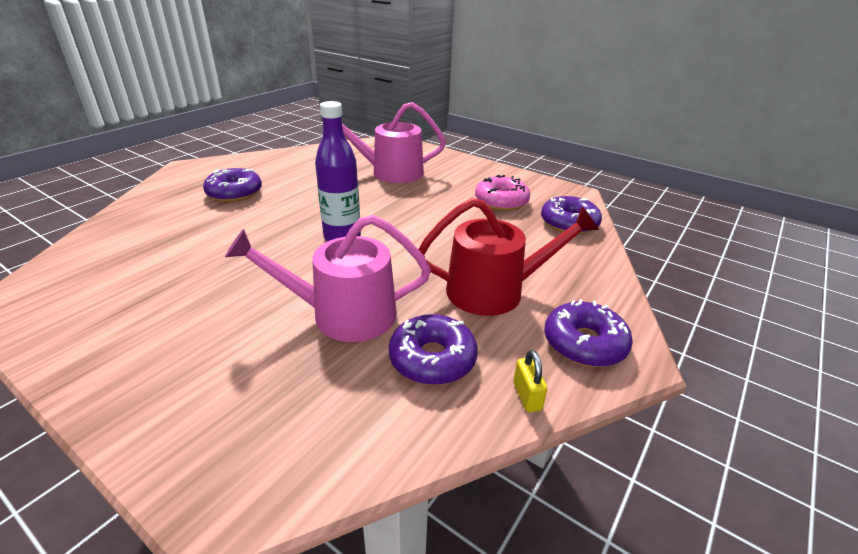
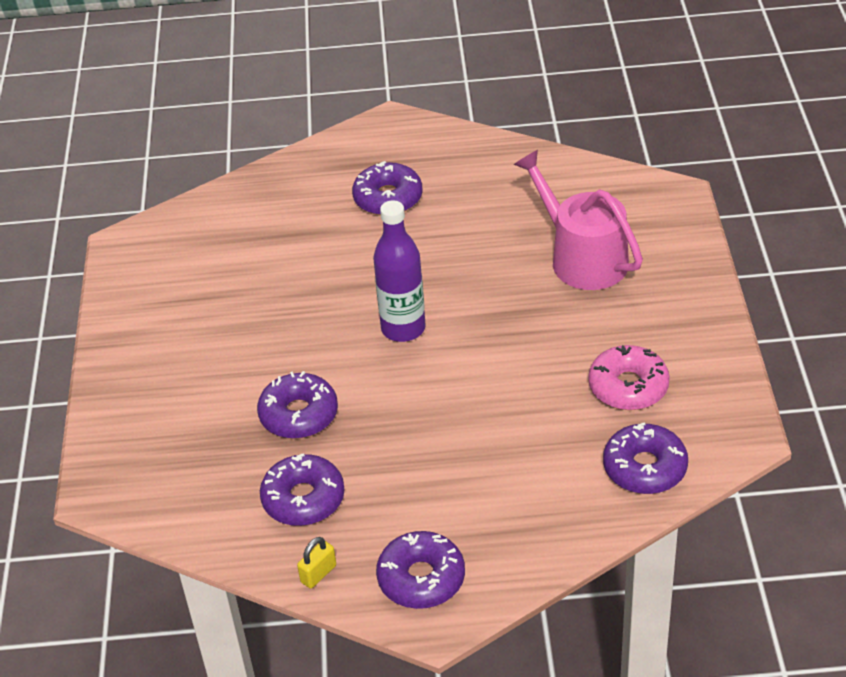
camera: 55 degrees right, 10 degrees up
pink watering can [225,215,431,342] -> purple donut [257,371,338,439]
red watering can [418,198,599,316] -> none

